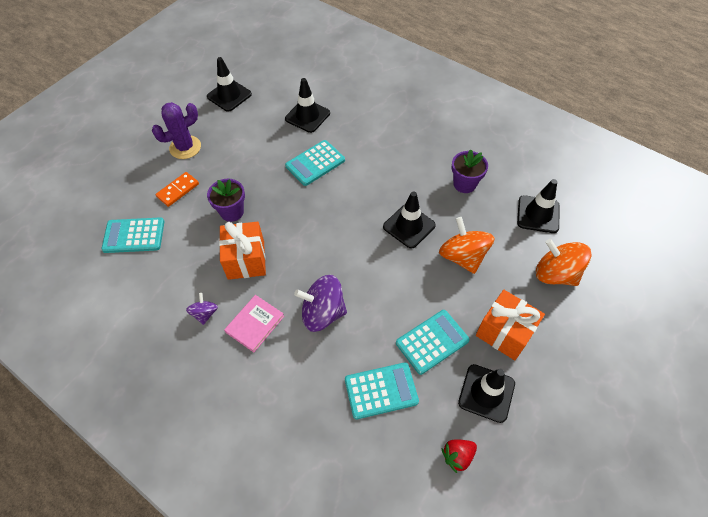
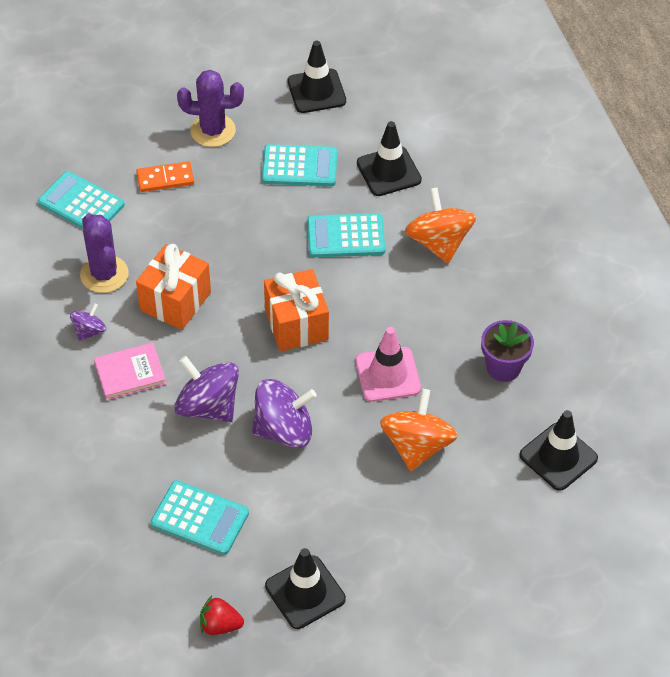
camera: 35 degrees right, 5 degrees down
purple flower pot [207,179,245,222] -> none
black traffic cone [383,191,436,249] -> pink traffic cone [355,327,421,402]
turquoise calculator [396,310,470,375] -> turquoise calculator moved to [262,144,337,186]
orange gift [476,290,545,360] -> orange gift moved to [264,269,329,352]
orange spinning top [536,239,592,286] -> orange spinning top moved to [405,188,476,263]
none -> purple cactus [80,213,129,293]
none -> purple spinning top [252,379,317,448]

